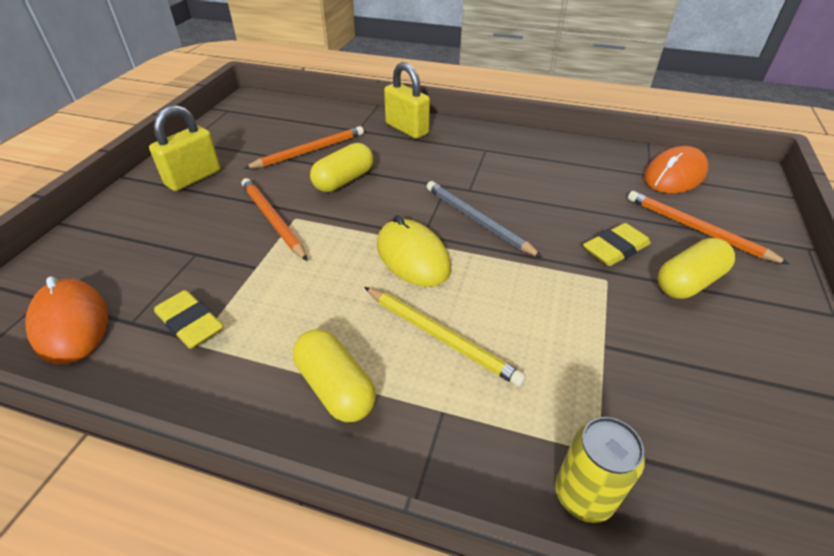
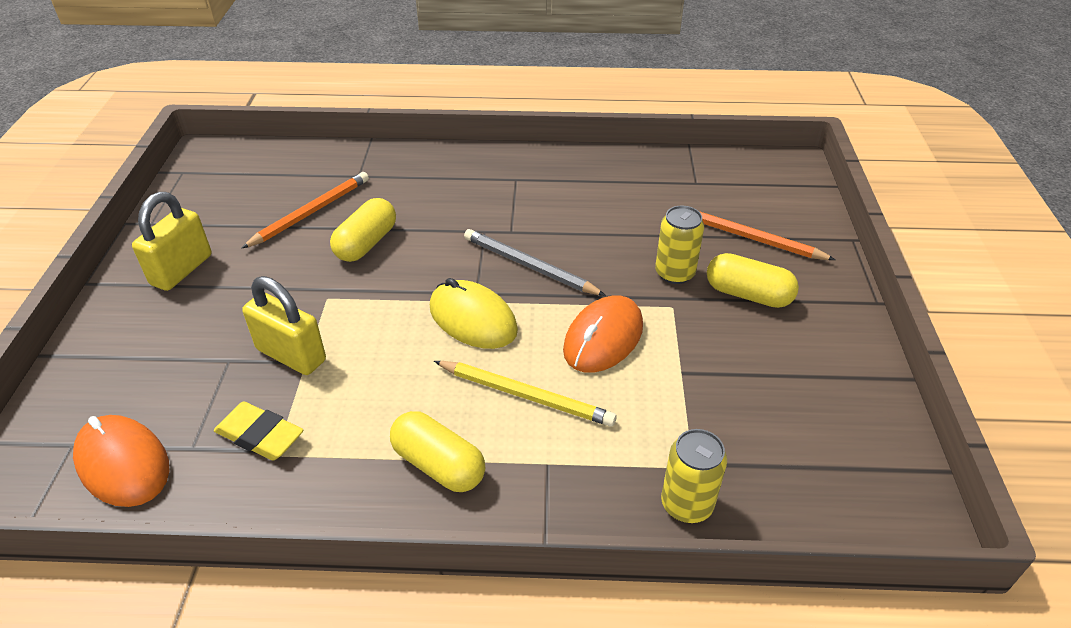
camera: 15 degrees left, 0 degrees up
orange pencil [242,178,308,261] -> none
yellow padlock [384,62,430,139] -> yellow padlock moved to [242,276,326,375]
yellow eraser [583,223,651,266] -> yellow can [655,205,704,284]
orange mouse [644,146,708,193] -> orange mouse moved to [563,296,643,373]
yellow capsule [657,238,735,299] -> yellow capsule turned 75 degrees clockwise [707,253,799,308]

